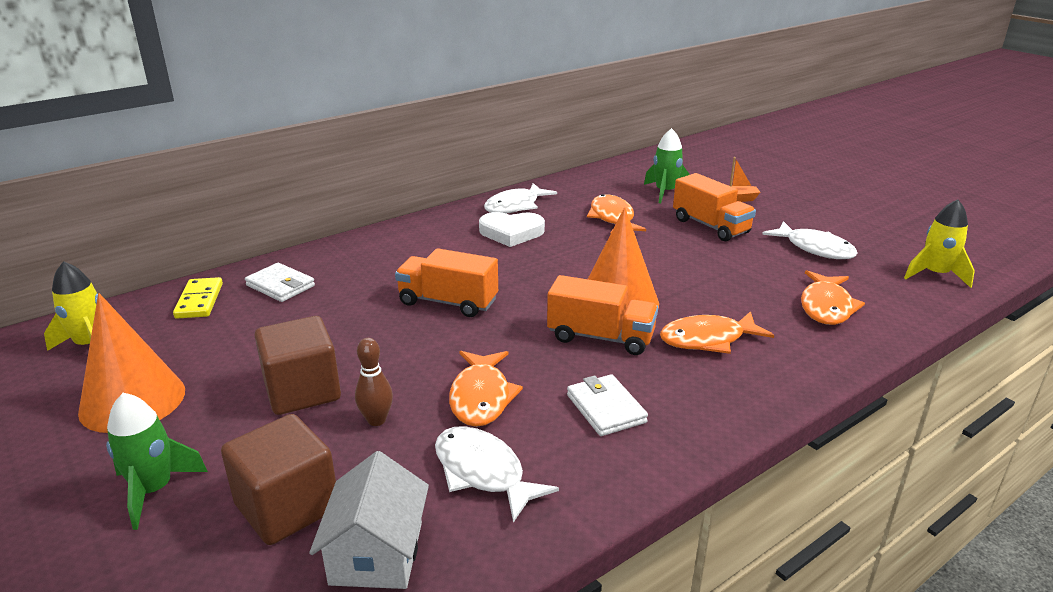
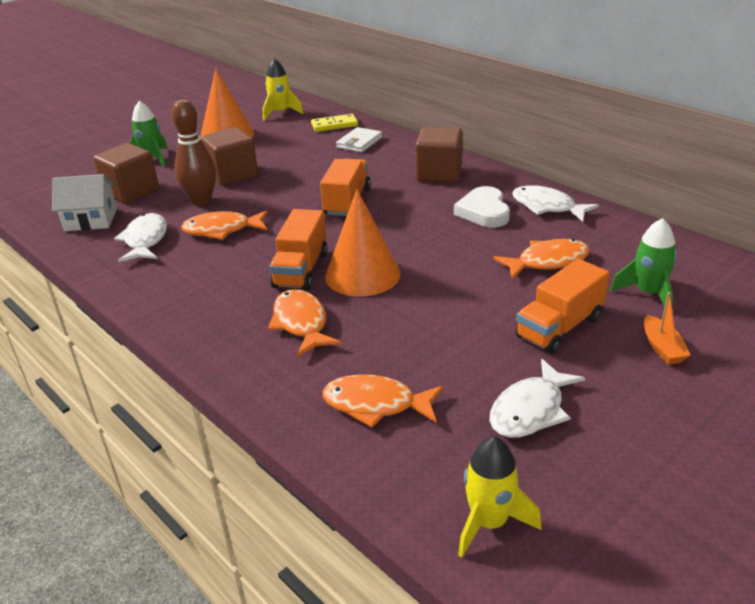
camera: 85 degrees right, 5 degrees up
brown bowling pin [355,338,393,426] -> brown bowling pin [171,100,216,206], size x1.73
white fish [435,426,559,523] -> white fish turned 45 degrees counterclockwise [114,213,167,263]
white wallet [567,374,648,436] -> none
none -> brown cube [415,127,463,183]

